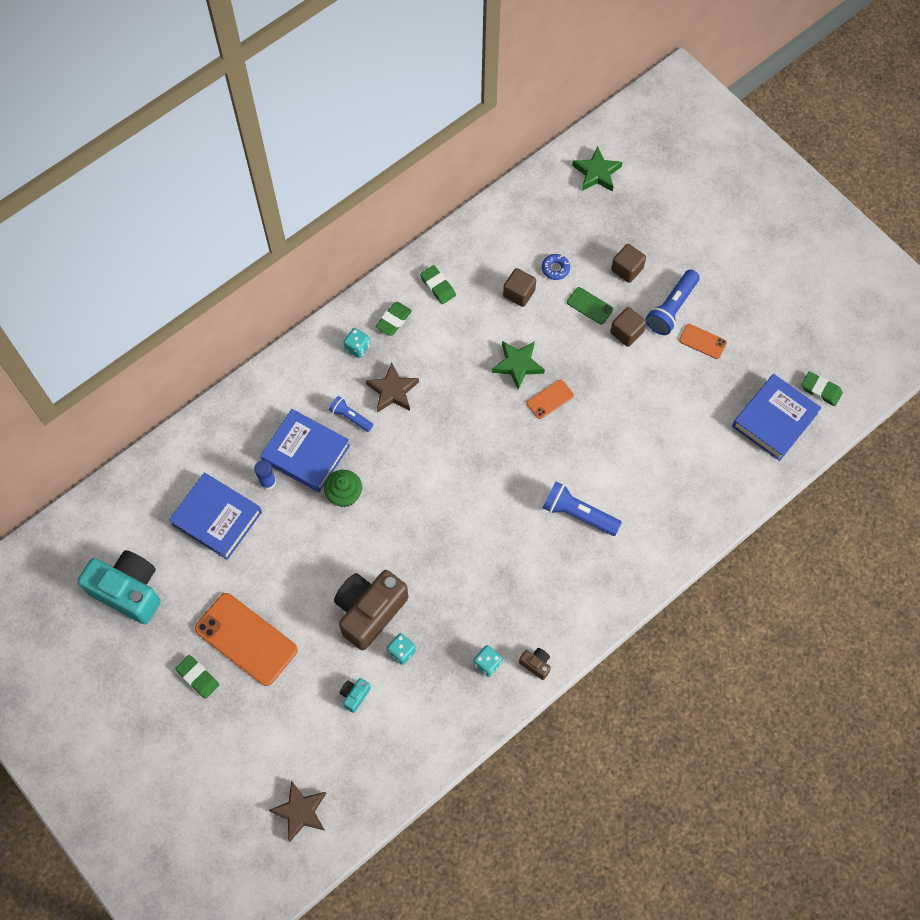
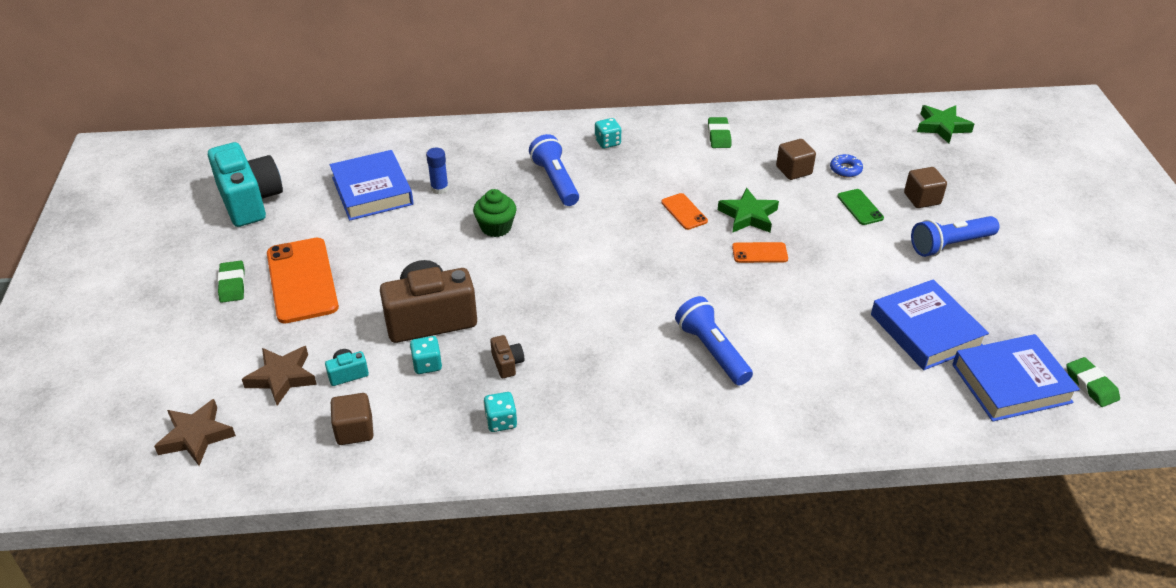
camera: 35 degrees right, 25 degrees down
blue book [260,409,350,493] -> blue book moved to [871,279,989,370]
blue flashlight [329,396,373,432] -> blue flashlight [529,134,579,206], size x1.65
brown star [366,363,419,412] -> brown star moved to [242,346,317,406]
green eraser [375,302,412,336] -> none
brown camera [519,648,551,680] -> brown camera moved to [490,335,524,378]
brown cube [610,307,646,347] -> brown cube moved to [331,393,373,445]
orange phone [679,324,727,359] -> orange phone moved to [661,193,708,230]

